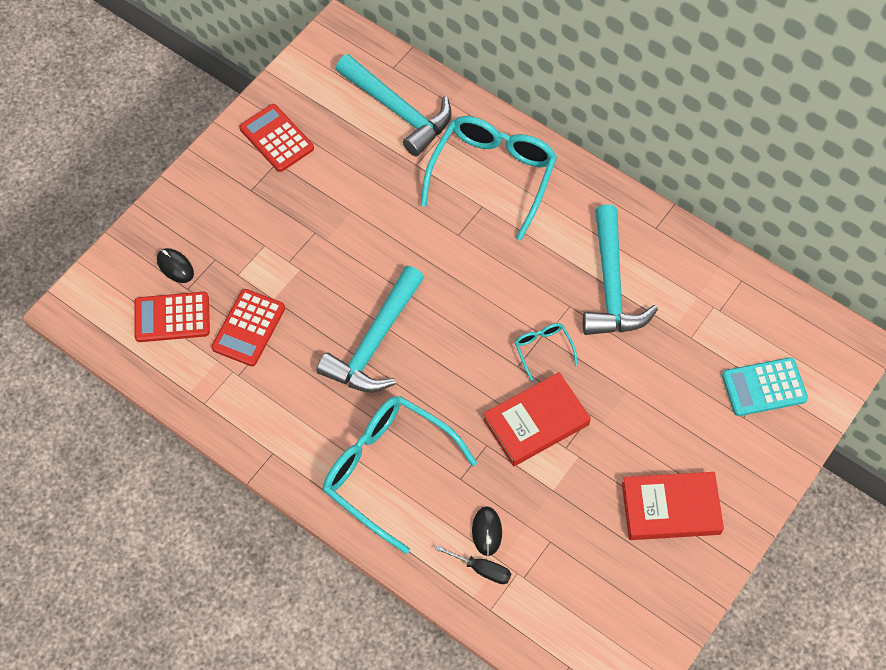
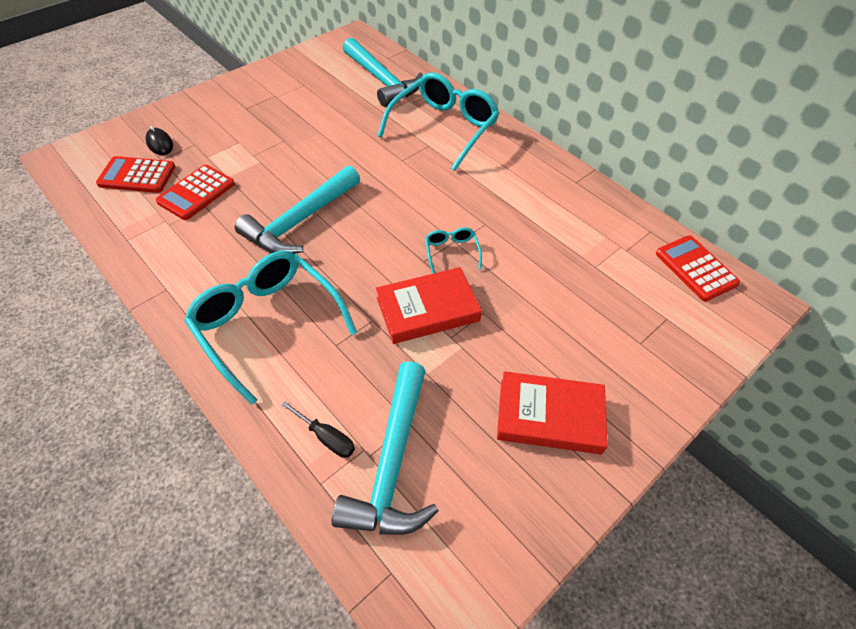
camera: 10 degrees right, 10 degrees down
red calculator [239,104,314,172] -> red calculator moved to [656,235,740,301]
black mouse [472,506,502,556] -> none
turquoise hammer [583,205,658,335] -> turquoise hammer moved to [332,361,439,535]
turquoise calculator [722,357,808,416] -> none

